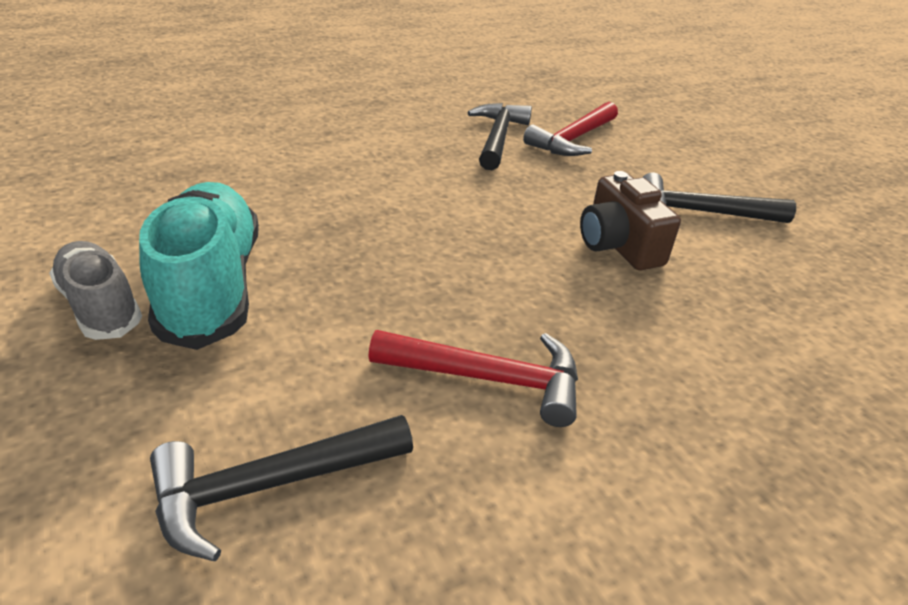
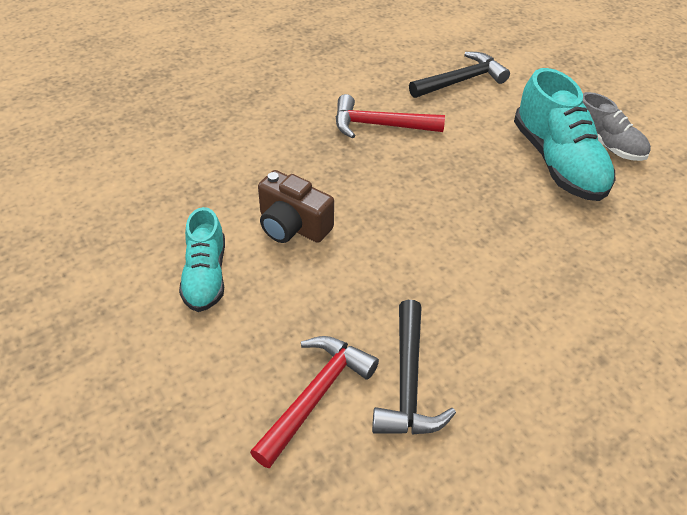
camera: 175 degrees right, 10 degrees up
brown camera [580,171,681,271] -> brown camera turned 150 degrees clockwise [258,170,334,243]
black hammer [642,173,796,223] -> turquoise shoe [179,207,225,312]

